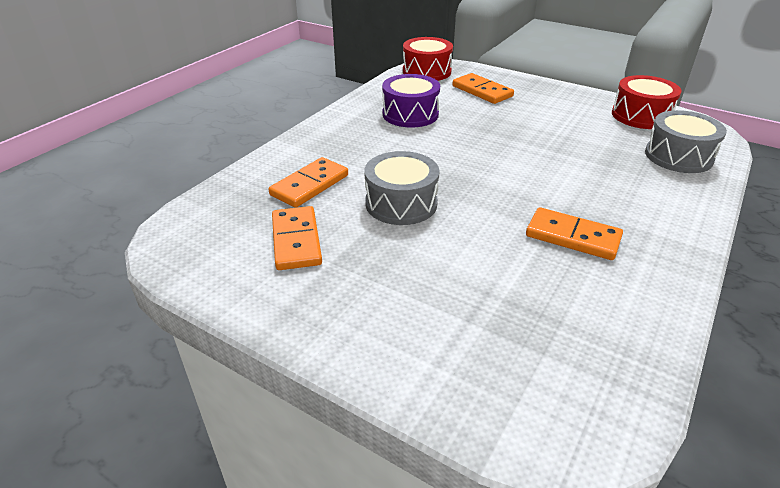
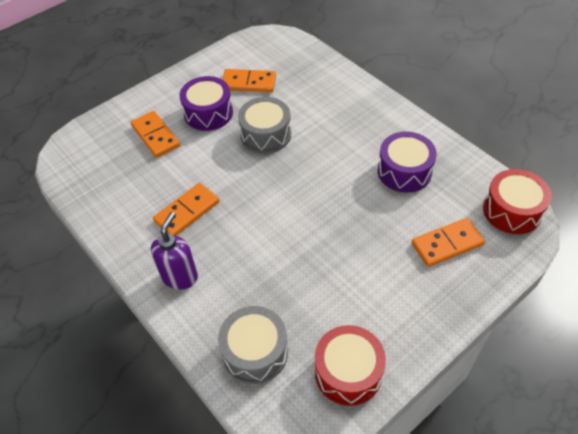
camera: 110 degrees right, 15 degrees up
orange domino [269,157,348,208] -> orange domino moved to [131,111,180,158]
none -> purple soap dispenser [151,212,198,290]
none -> purple drum [180,76,233,131]

